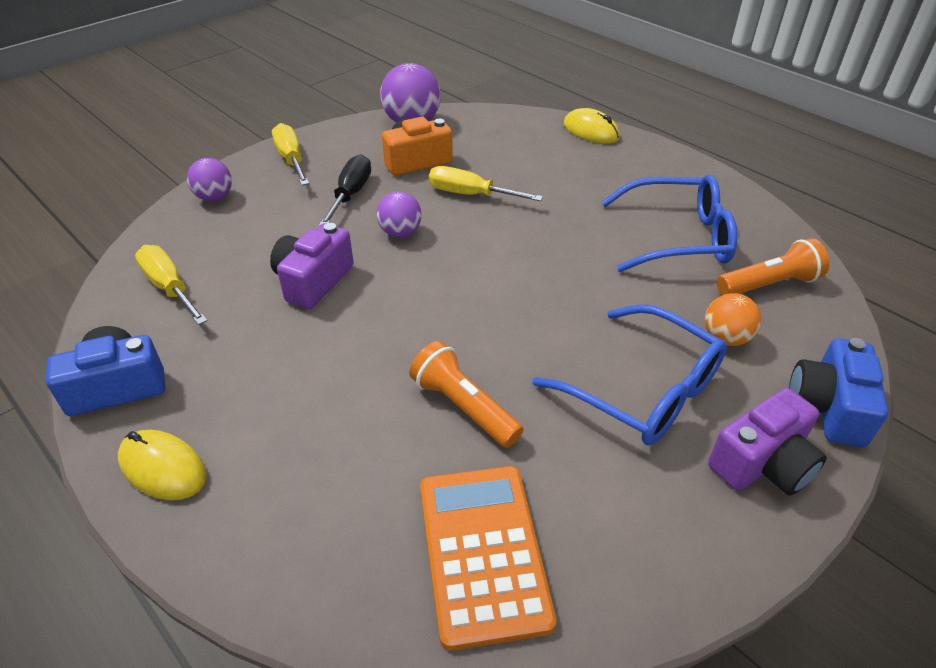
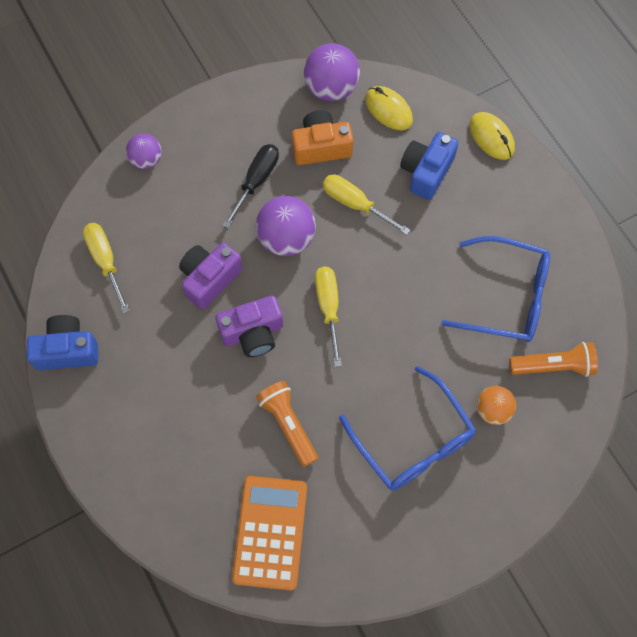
camera: 15 degrees right, 25 degrees up
yellow mouse [118,430,207,500] -> yellow mouse moved to [365,86,413,130]
yellow screwdriver [272,123,309,185] -> yellow screwdriver moved to [315,267,342,367]
purple ball [377,192,422,237] -> purple ball [256,196,316,256], size x1.63
purple camera [708,388,827,496] -> purple camera moved to [216,295,283,357]
blue camera [789,338,889,447] -> blue camera moved to [400,132,458,200]

